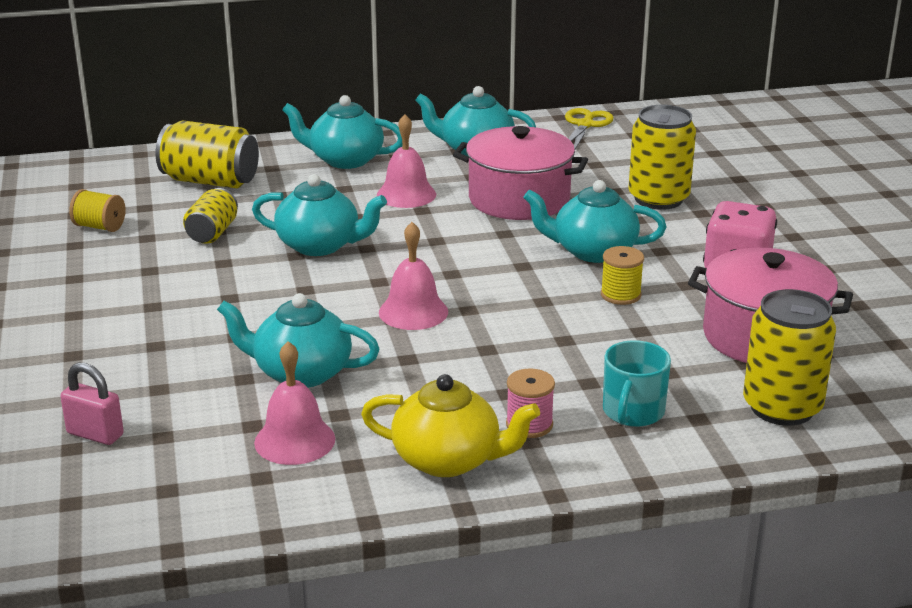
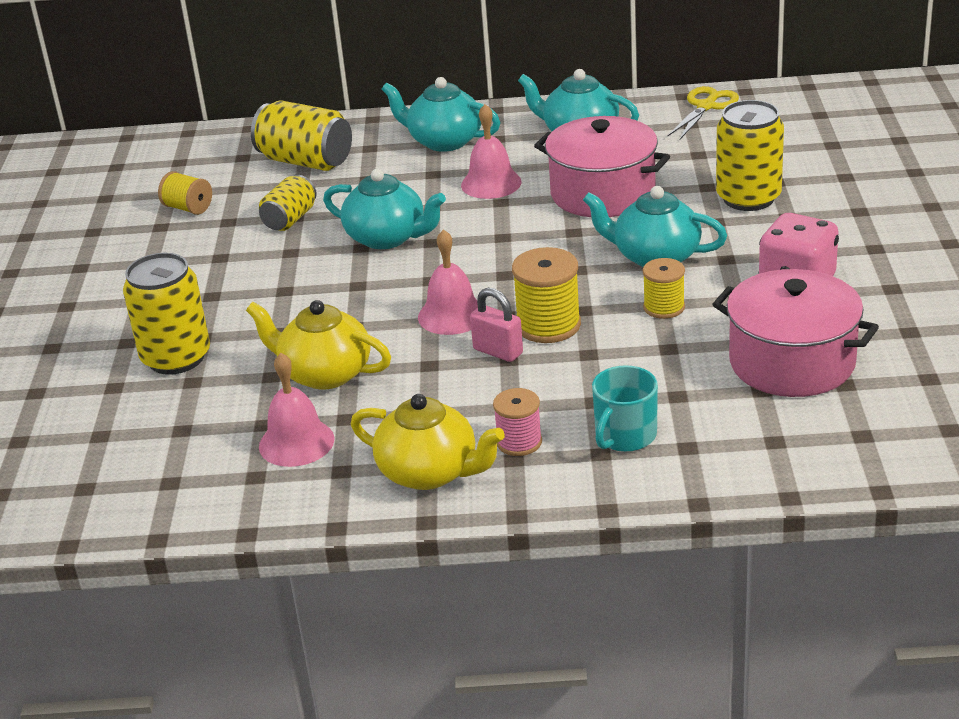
camera: 15 degrees right, 5 degrees up
pink padlock [60,362,124,445] -> pink padlock moved to [470,288,523,362]
turquoise teapot [217,293,380,388] -> yellow teapot [246,300,391,390]
yellow can [743,289,836,426] -> yellow can moved to [123,253,210,375]
none -> yellow spool [512,247,581,343]

